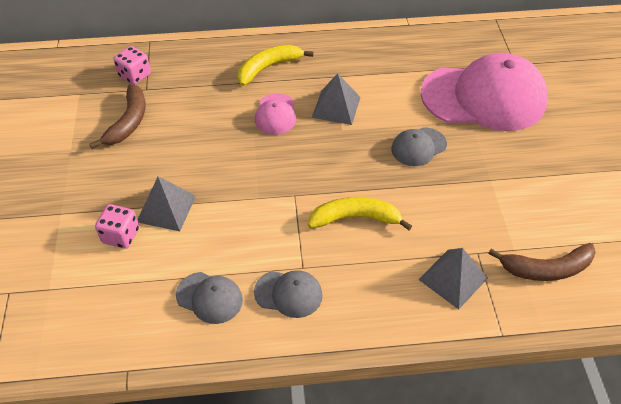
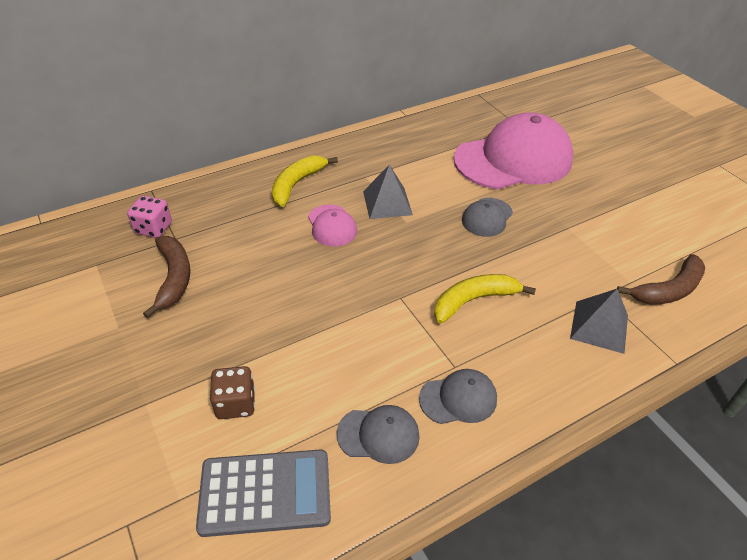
camera: 25 degrees left, 5 degrees down
pink dice [95,204,139,249] -> brown dice [210,366,255,419]
grey pyramid [137,176,196,231] -> none
none -> grey calculator [196,449,331,537]

